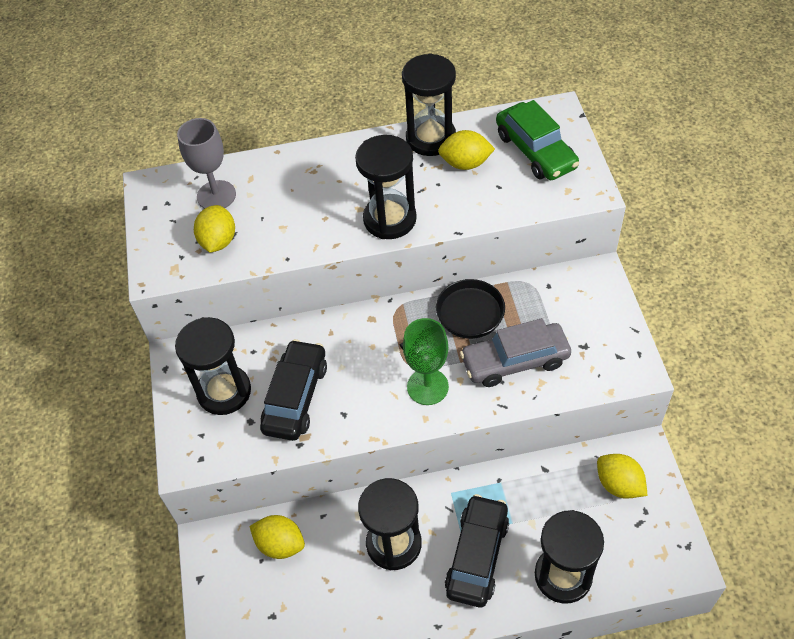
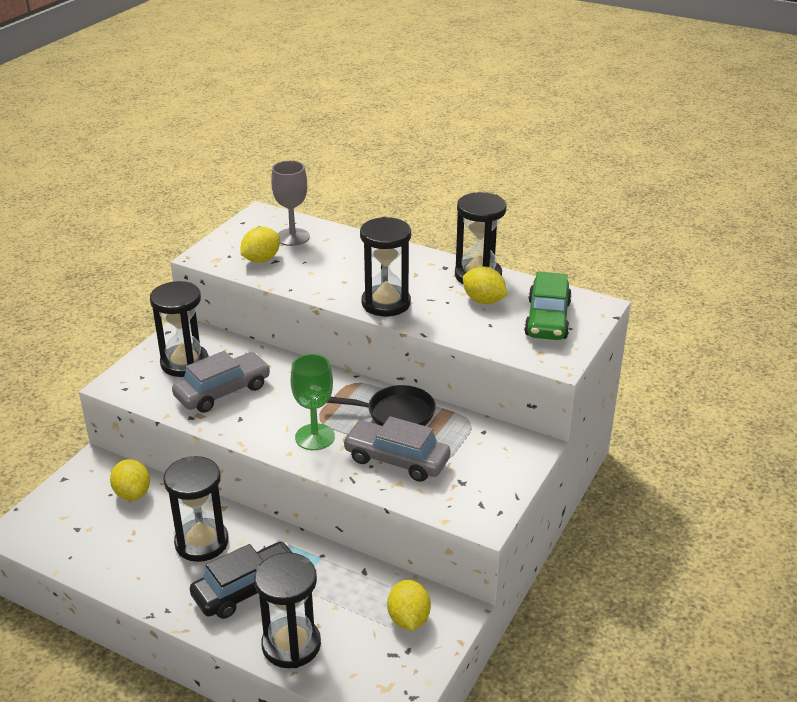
camera: 35 degrees right, 20 degrees down
black car [260,339,327,441] -> grey car [172,351,271,413]

